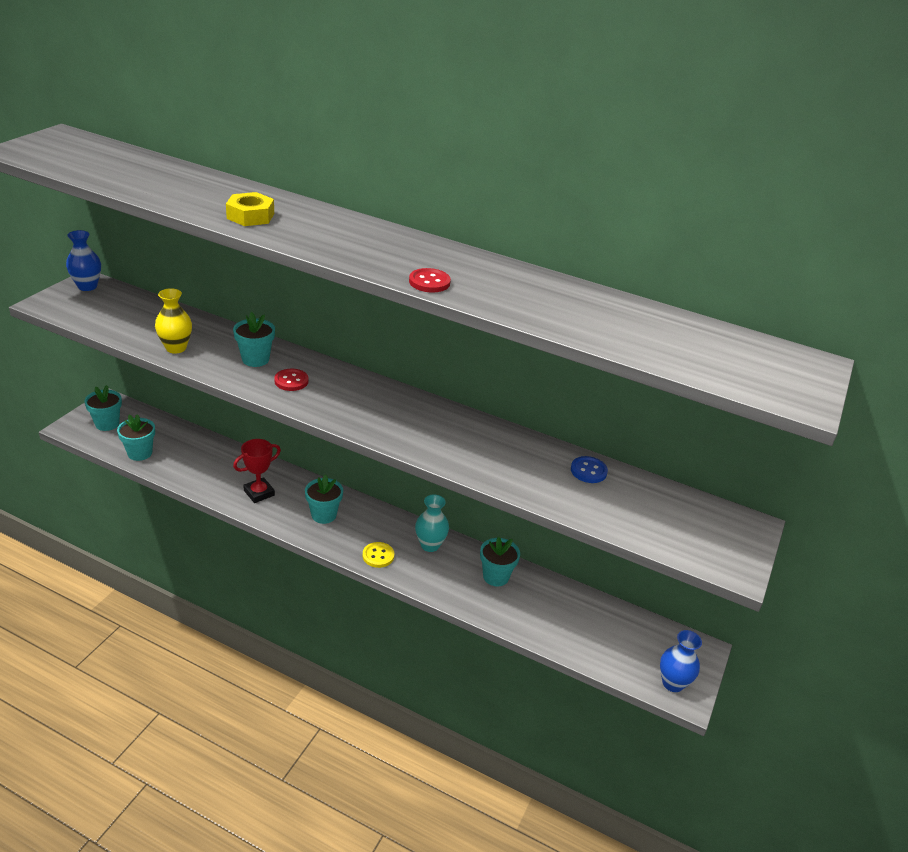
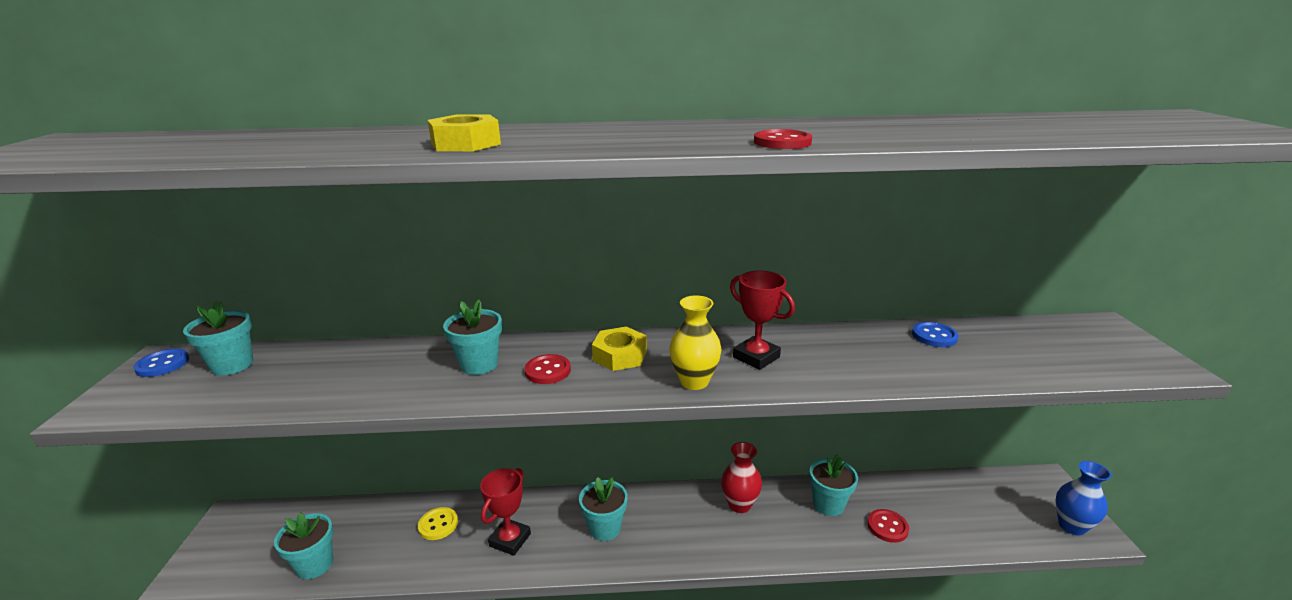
camera: 25 degrees left, 10 degrees down
blue vase [66,230,101,291] -> blue button [133,348,189,377]
turquoise flower pot [84,385,122,431] -> turquoise flower pot moved to [183,301,253,376]
yellow vase [155,288,192,354] -> yellow vase moved to [669,295,722,390]
yellow button [363,542,394,568] -> yellow button moved to [418,507,458,540]
turquoise vase [415,494,449,552] -> red vase [721,442,762,513]
none -> yellow nut [592,326,647,371]
none -> red trophy [730,271,795,370]
none -> red button [867,509,909,543]

